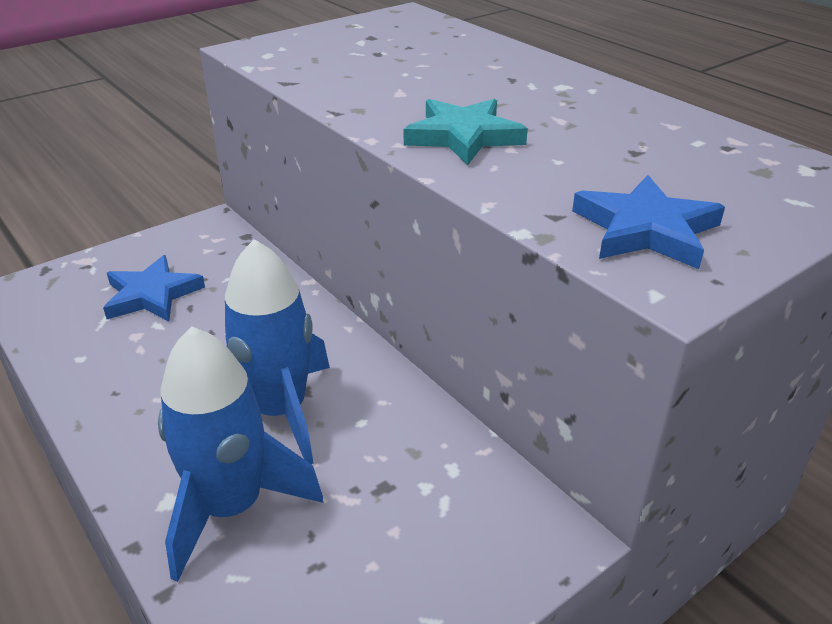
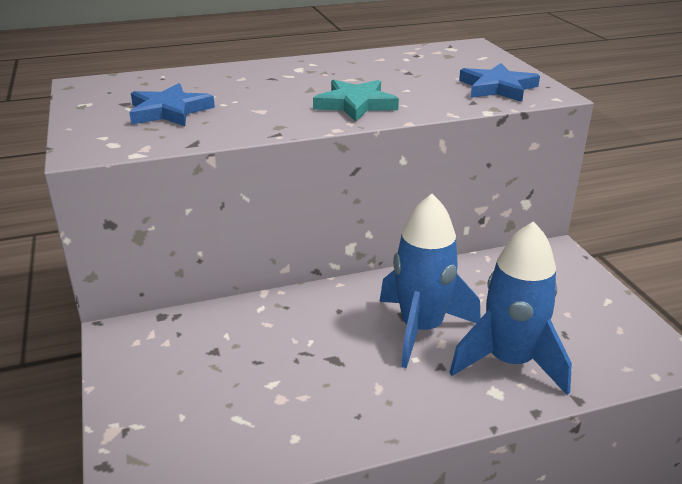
camera: 70 degrees left, 5 degrees down
blue star [103,255,205,321] -> blue star moved to [129,83,215,126]

